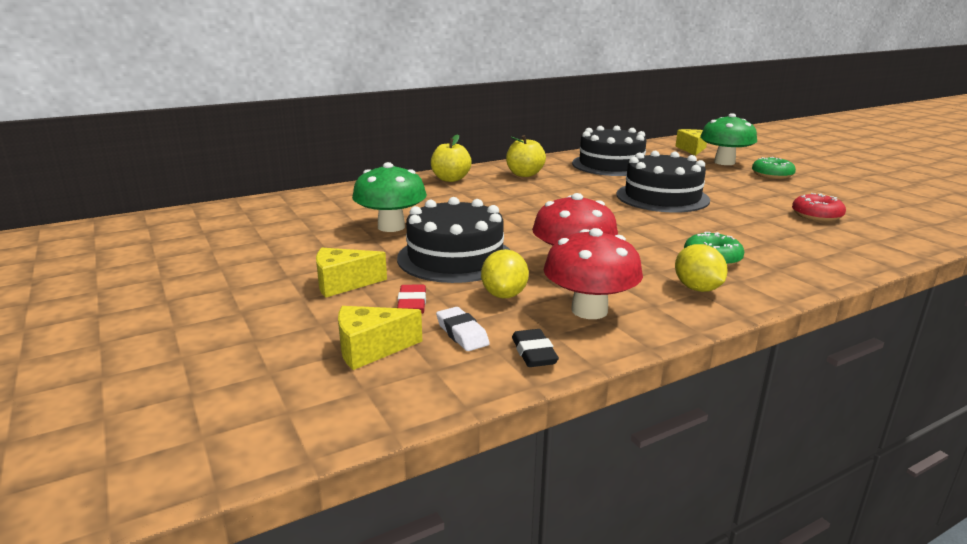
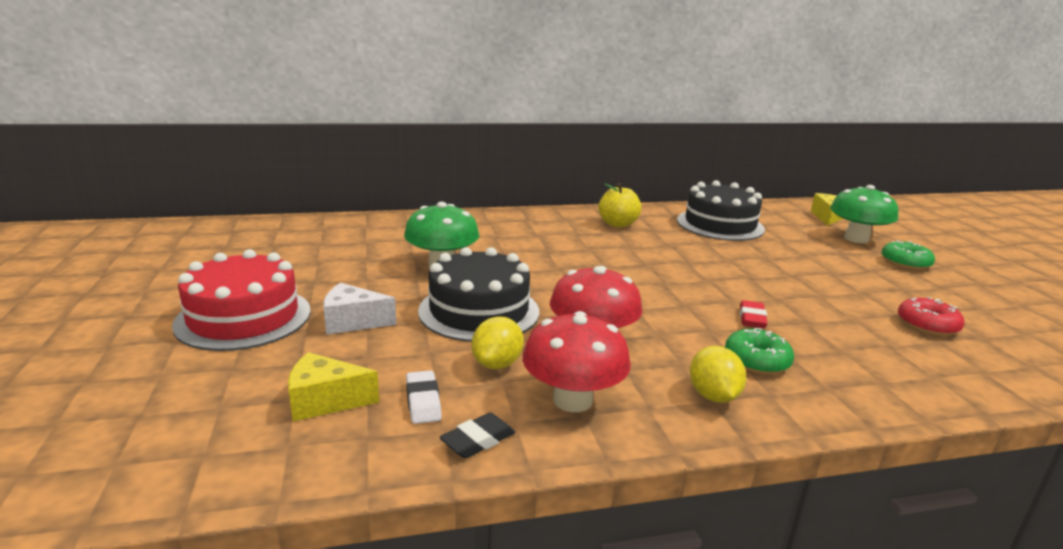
camera: 15 degrees right, 0 degrees up
yellow cheese [316,248,387,298] -> white cheese [323,283,396,335]
red eraser [397,284,426,314] -> red eraser moved to [740,300,768,328]
yellow apple [431,134,472,182] -> none
black eraser [512,329,559,367] -> black eraser turned 45 degrees clockwise [440,412,515,458]
black cake [617,151,710,213] -> none
none -> red cake [172,249,311,351]

